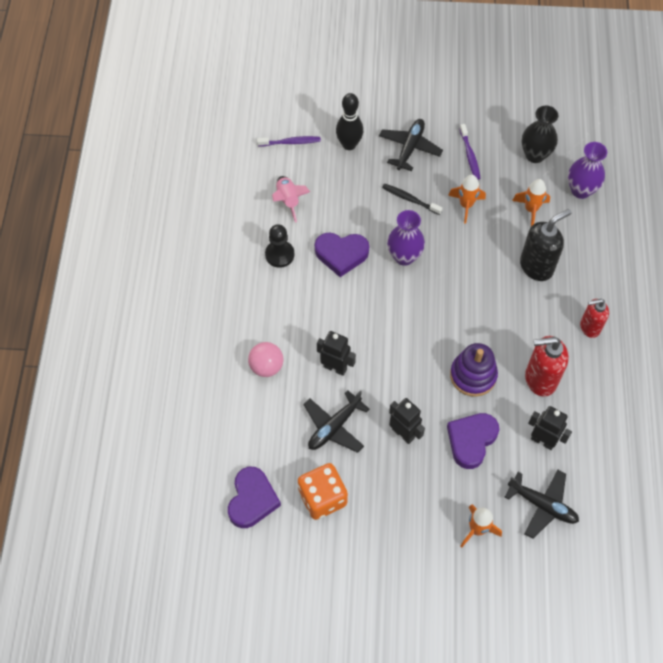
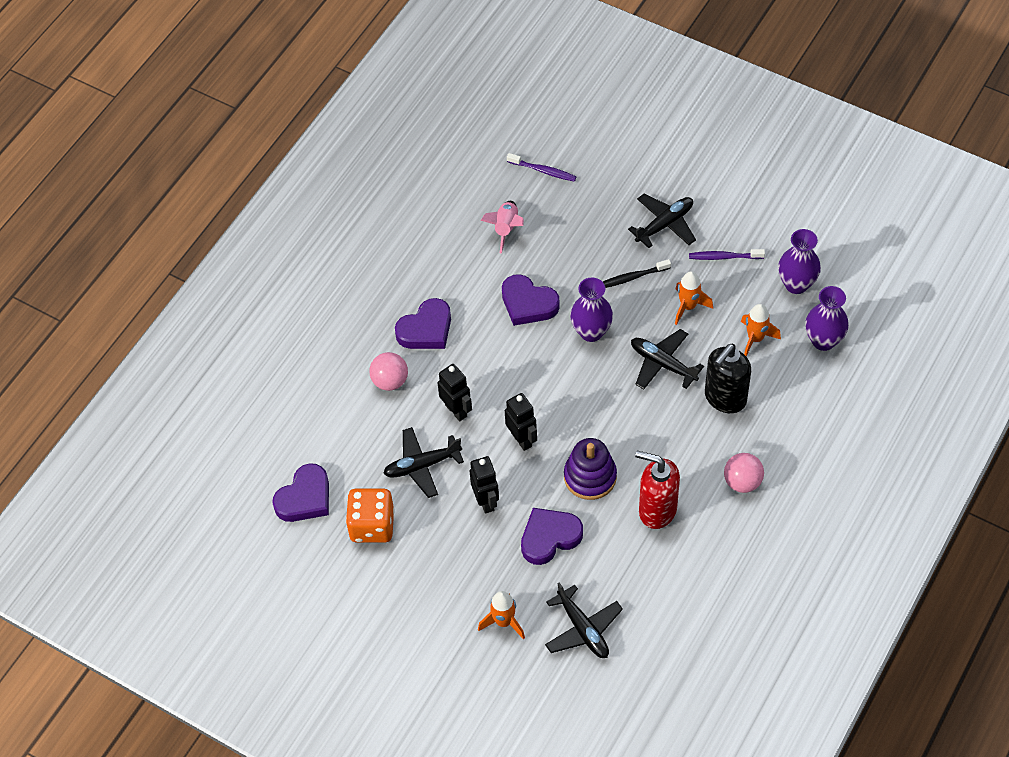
camera: 30 degrees right, 5 degrees down
black pawn [265,224,294,268] -> none
black bowling pin [336,93,363,150] -> none
black toothbrush [382,184,443,215] -> black toothbrush turned 75 degrees counterclockwise [603,259,671,288]
purple toothbrush [460,124,481,180] -> purple toothbrush turned 75 degrees clockwise [689,249,765,260]
black soap dispenser [520,209,571,281] -> black soap dispenser turned 135 degrees clockwise [705,344,751,413]
black vase [522,106,558,163] -> purple vase [778,229,821,294]
black robot [528,406,572,450] -> black robot moved to [505,393,537,451]
red soap dispenser [580,299,609,338] -> pink ball [724,453,764,493]
none -> purple heart [395,298,451,349]
none -> black plane [631,329,704,390]

